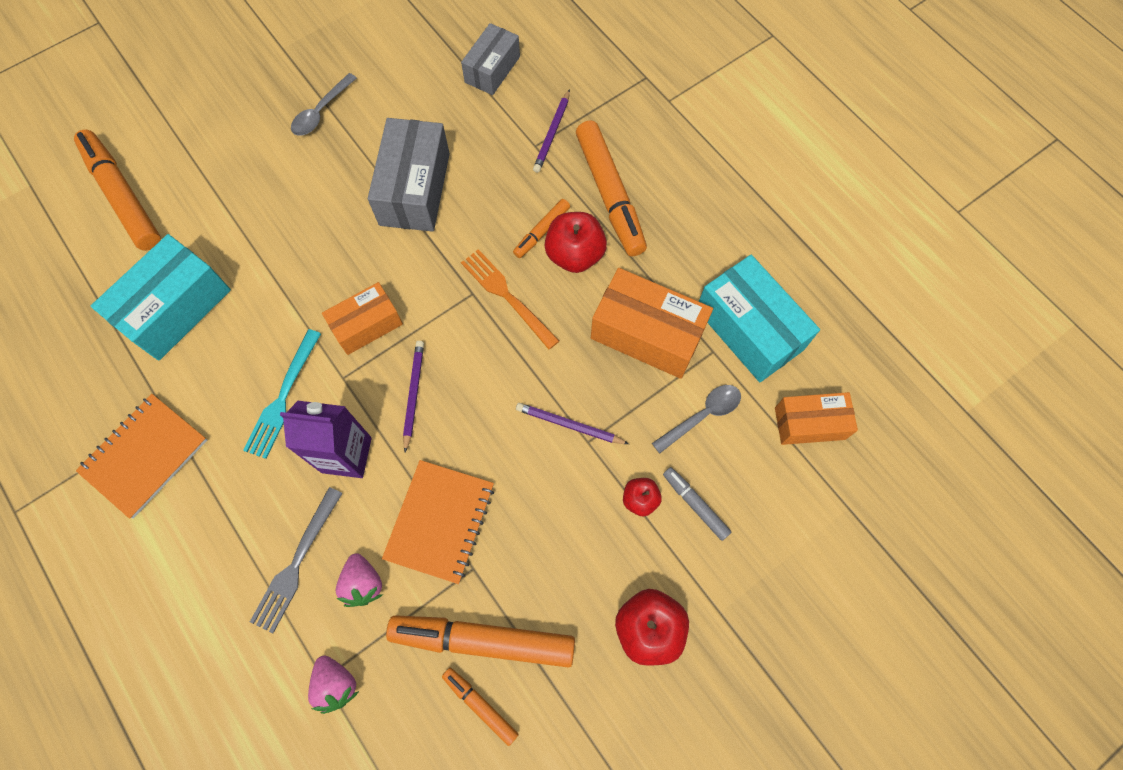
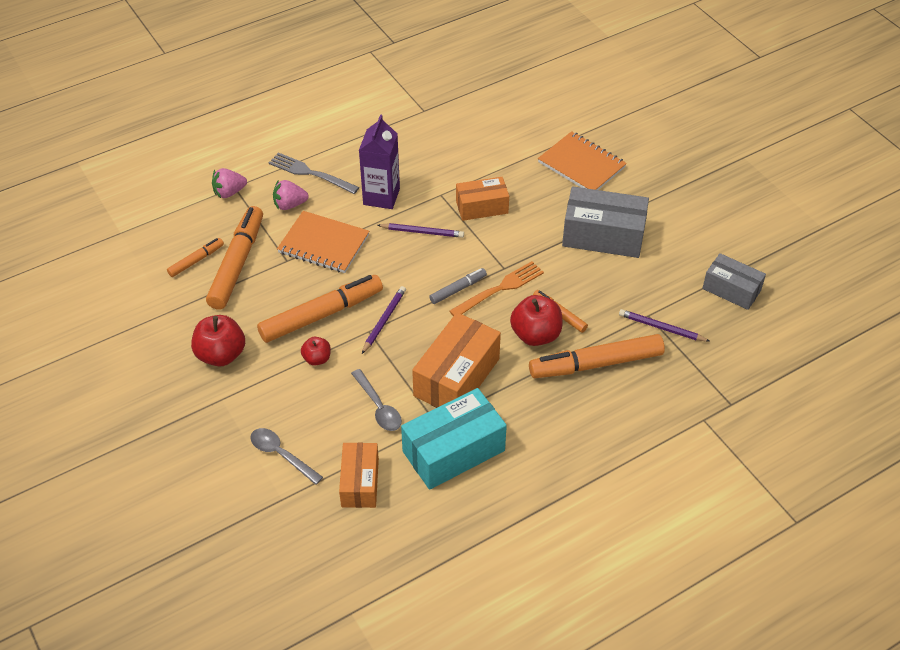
camera: 95 degrees right, 20 degrees down
orange marker [74,130,161,251] -> orange marker moved to [257,275,383,343]
orange notebook [76,394,207,519] -> orange notebook moved to [538,131,627,190]
turquoise box [91,234,231,361] -> none
turquoise fork [243,329,321,459] -> none
grey spoon [291,73,357,136] -> grey spoon moved to [250,428,323,485]
orange box [322,282,403,355] -> orange box turned 75 degrees counterclockwise [456,177,509,221]
grey marker [663,467,731,541] -> grey marker moved to [429,268,487,304]

